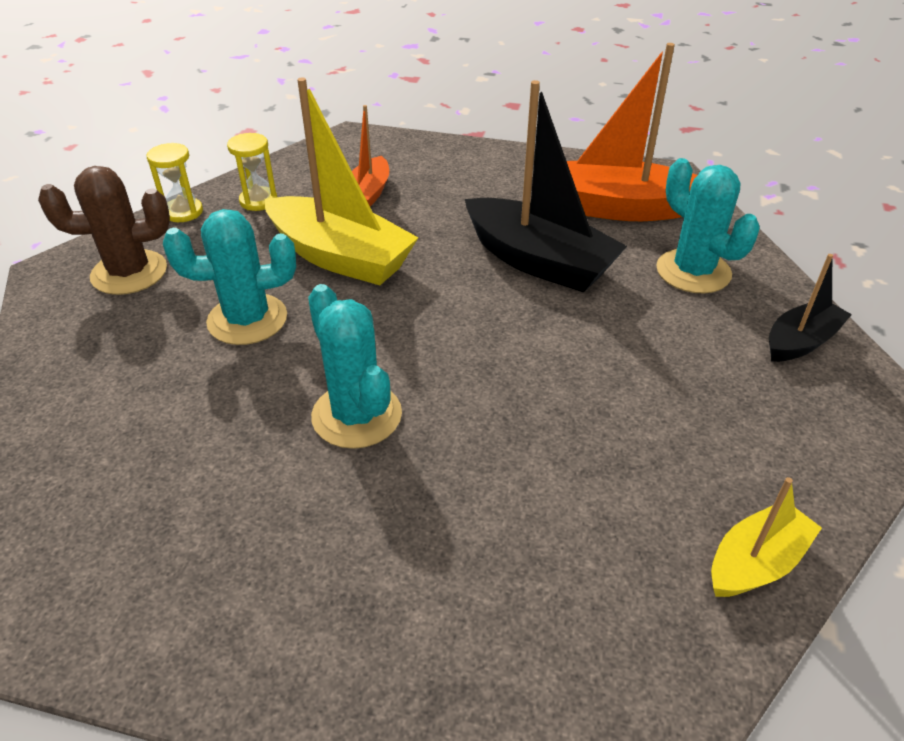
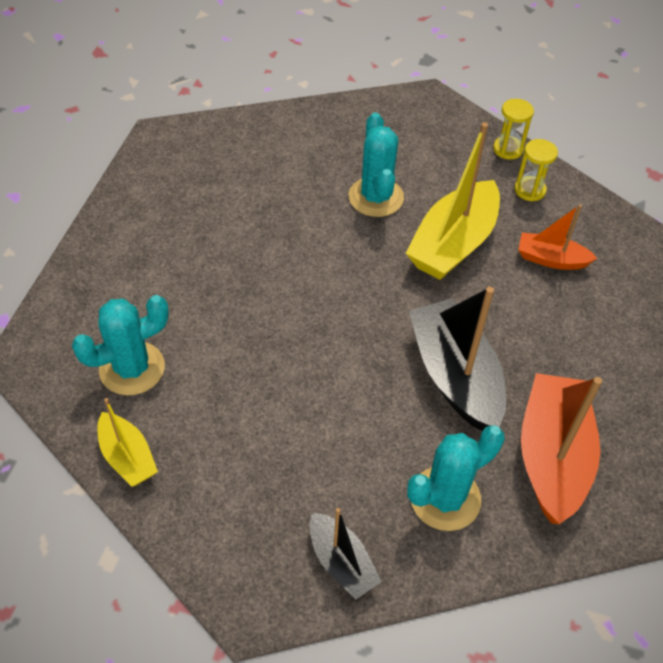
camera: 90 degrees right, 10 degrees up
brown cactus [38,166,170,295] -> none
turquoise cactus [308,284,402,449] -> turquoise cactus moved to [72,295,169,395]
black boat [465,80,627,293] -> black boat turned 120 degrees clockwise [409,287,506,431]

